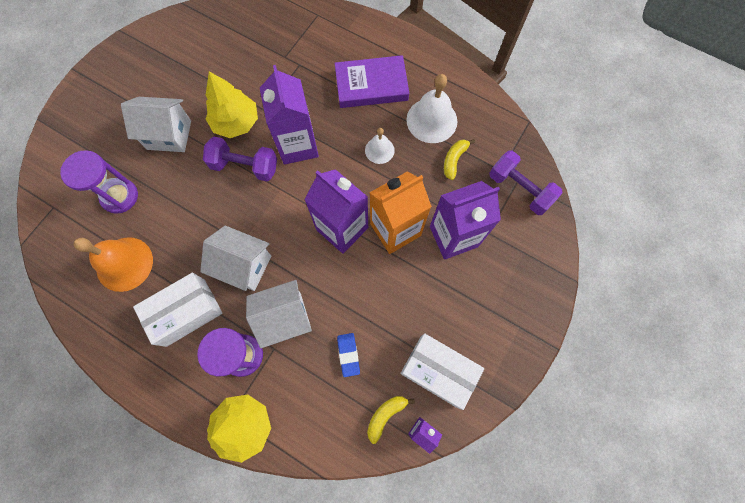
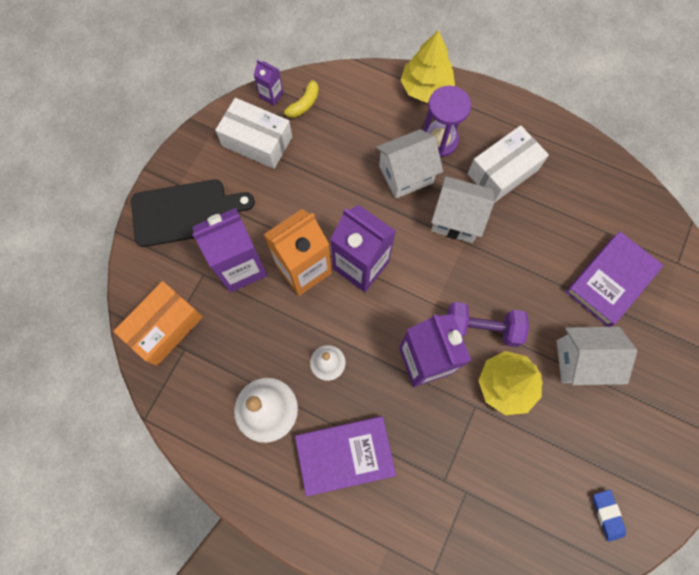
camera: 175 degrees right, 0 degrees up
purple hourglass [60,150,138,214] -> purple book [566,231,663,327]
orange bell [74,237,153,292] -> none
blue eraser [337,333,360,377] -> blue eraser moved to [593,490,626,542]
yellow banana [444,139,475,180] -> none
purple dumbbell [489,150,563,215] -> orange box [113,281,203,366]
none -> black cutting board [131,179,255,247]

